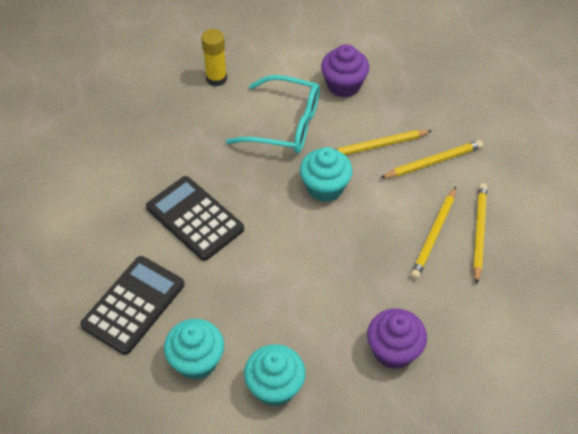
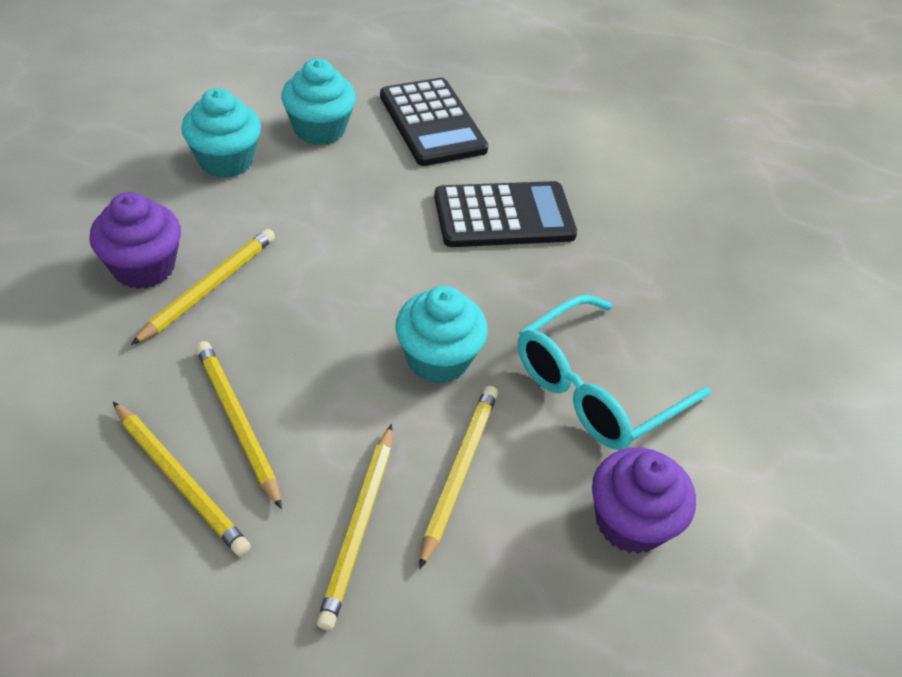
camera: 120 degrees right, 5 degrees down
yellow glue stick [201,29,227,86] -> none
none -> yellow pencil [131,229,275,345]

